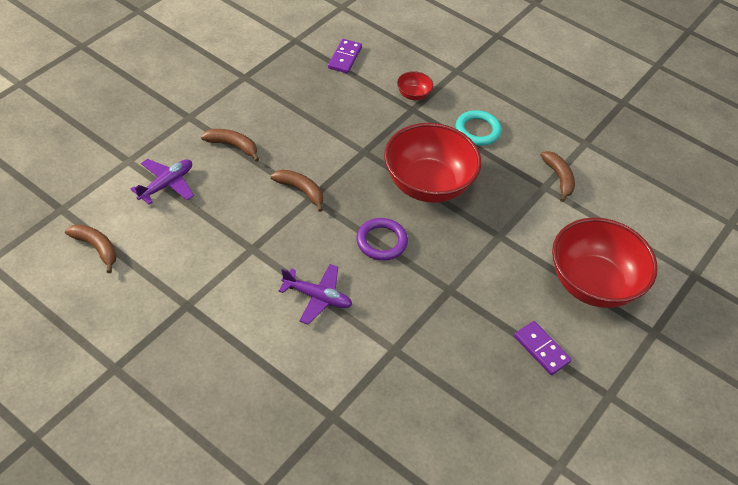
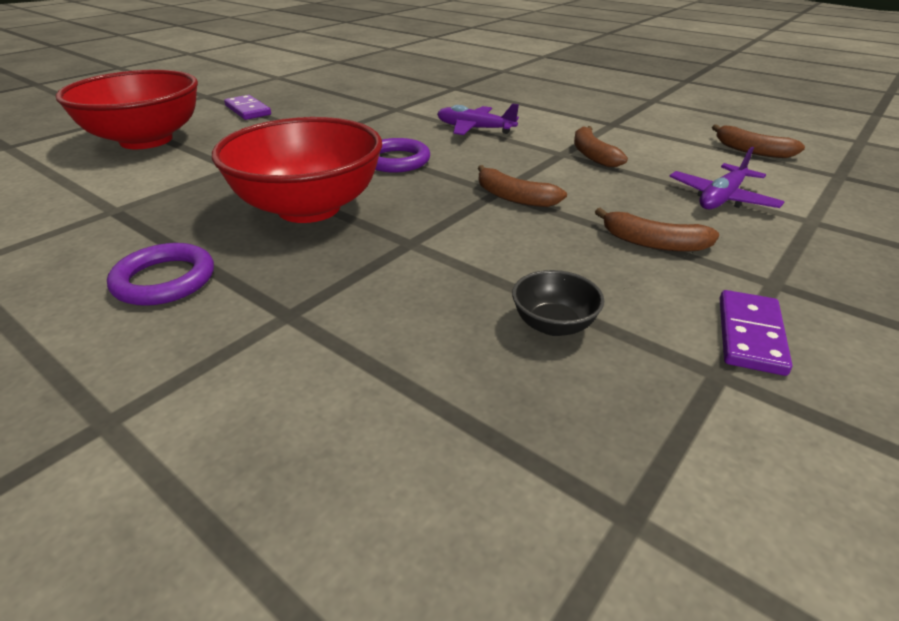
camera: 175 degrees left, 15 degrees down
purple domino [328,39,362,73] -> purple domino moved to [720,290,792,376]
red bowl [397,71,433,100] -> none
turquoise ring [456,110,501,146] -> purple ring [107,243,214,306]
brown banana [541,151,575,202] -> brown banana moved to [574,126,628,167]
none -> black bowl [512,270,604,336]

